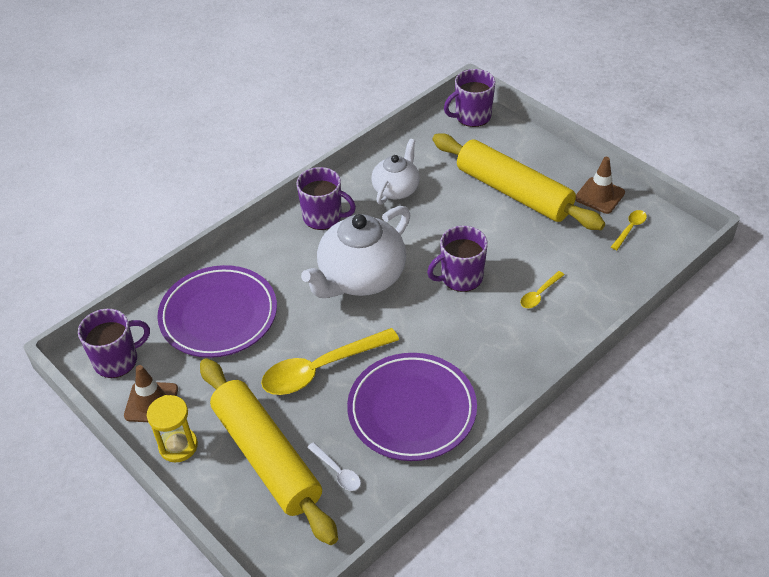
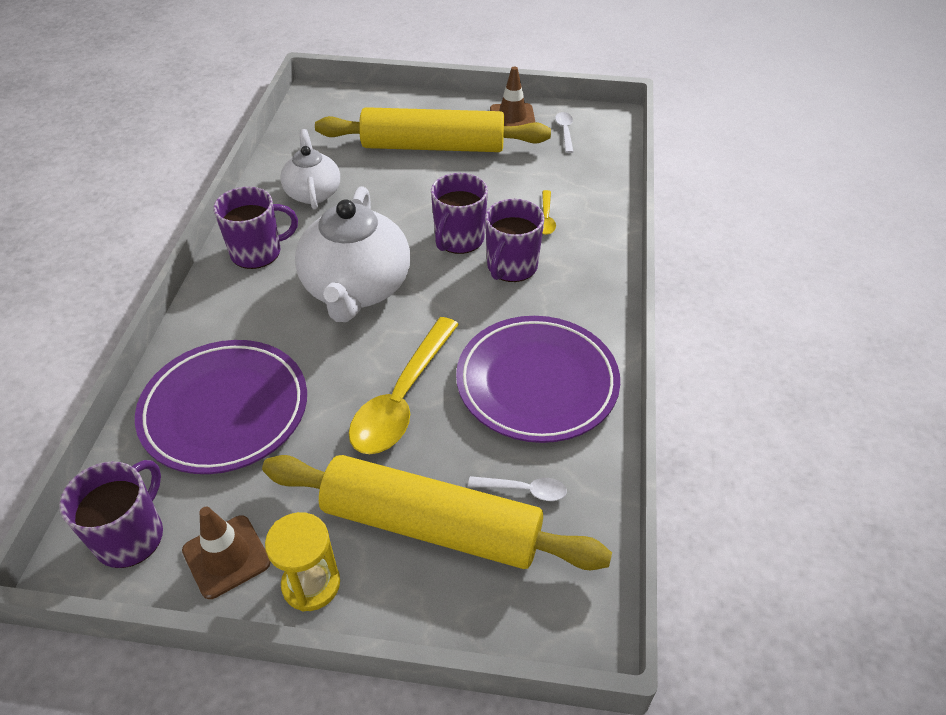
camera: 40 degrees left, 0 degrees up
purple mug [444,69,495,127] -> purple mug moved to [485,199,544,282]
yellow spoon [611,210,647,250] -> white spoon [555,112,573,153]

